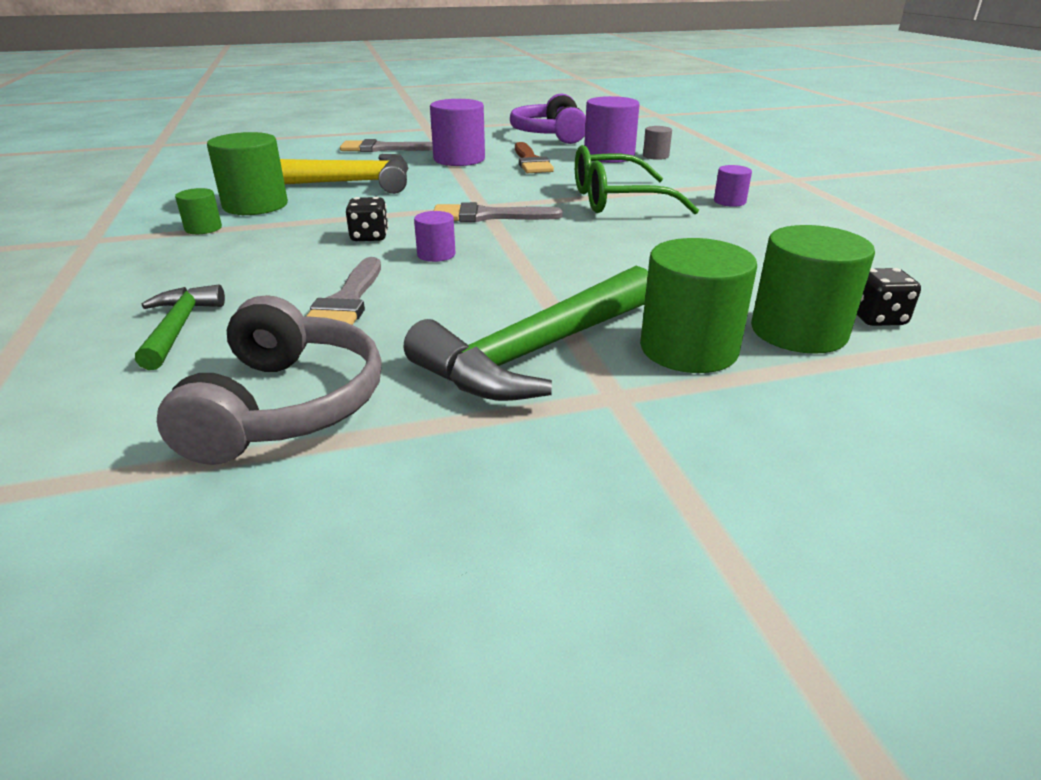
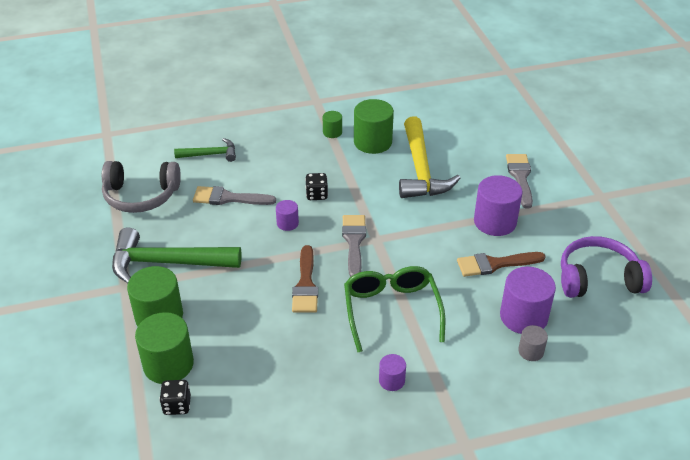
camera: 90 degrees right, 10 degrees up
green hammer [404,266,648,401] -> green hammer turned 45 degrees counterclockwise [112,227,242,283]
none -> brown brush [292,245,318,313]

